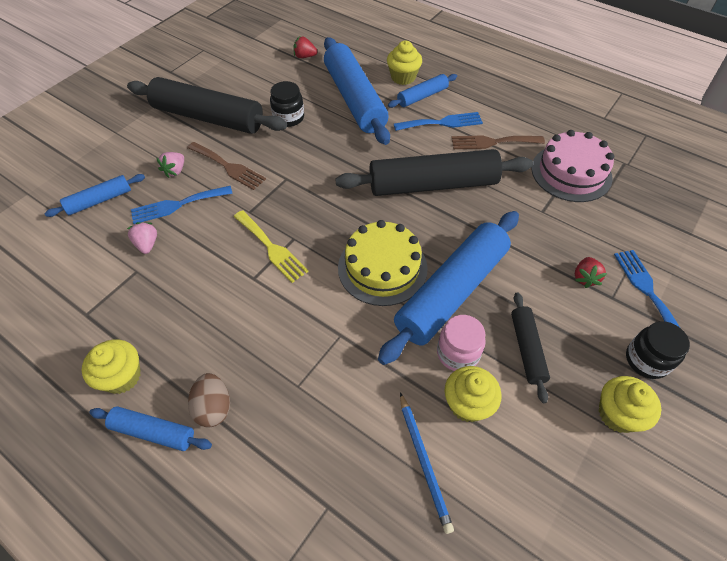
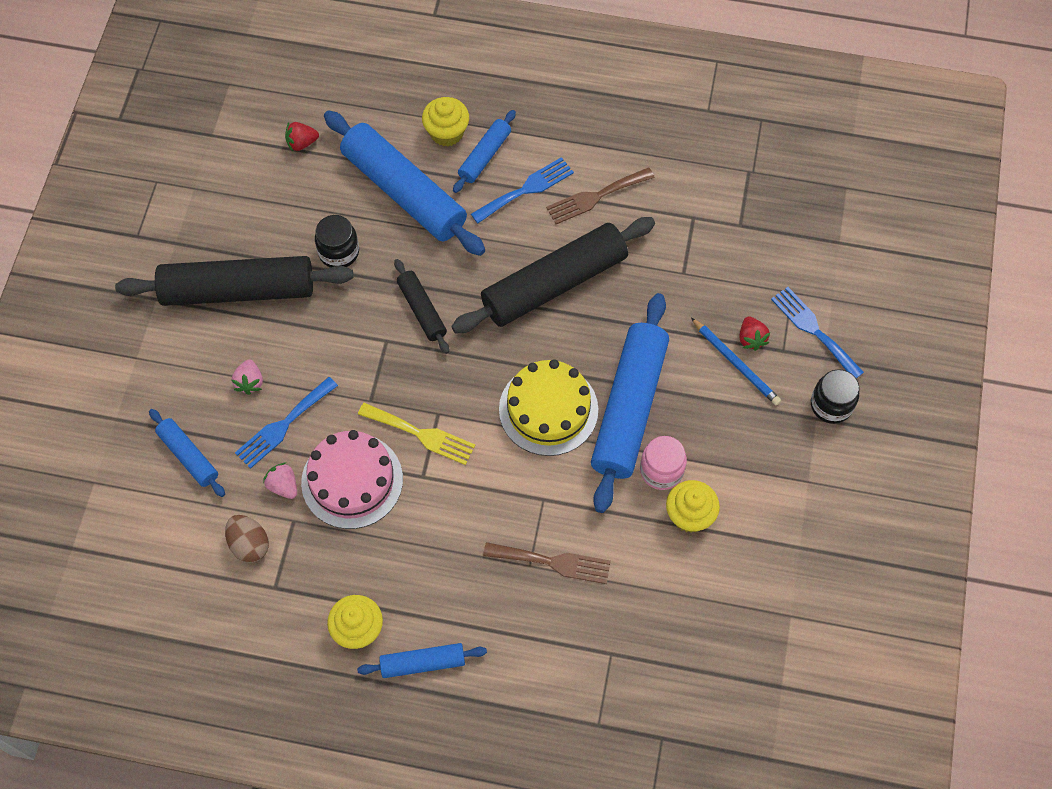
camera: 25 degrees left, 10 degrees up
blue rolling pin [44,174,145,217] -> blue rolling pin turned 75 degrees counterclockwise [149,409,225,497]
brown fork [187,142,266,190] -> brown fork moved to [483,542,611,584]
brown egg [188,373,230,428] -> brown egg moved to [225,515,269,563]
blue pencil [400,392,454,534] -> blue pencil moved to [691,318,781,405]
black rolling pin [511,292,550,403] -> black rolling pin moved to [394,259,449,354]
pink cake [532,130,614,202] -> pink cake moved to [301,430,403,529]
yellow cupcake [599,376,661,433] -> none

